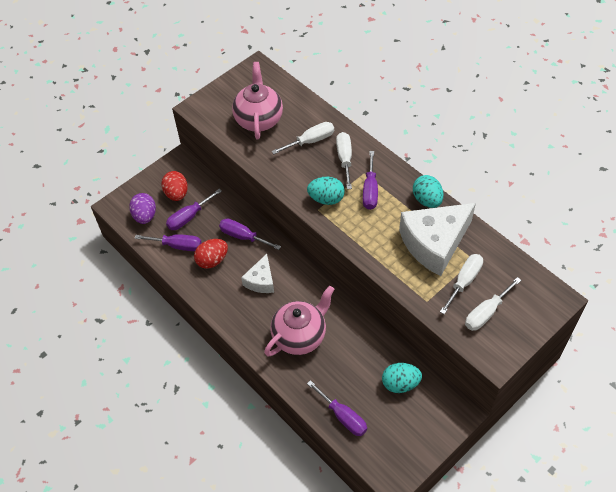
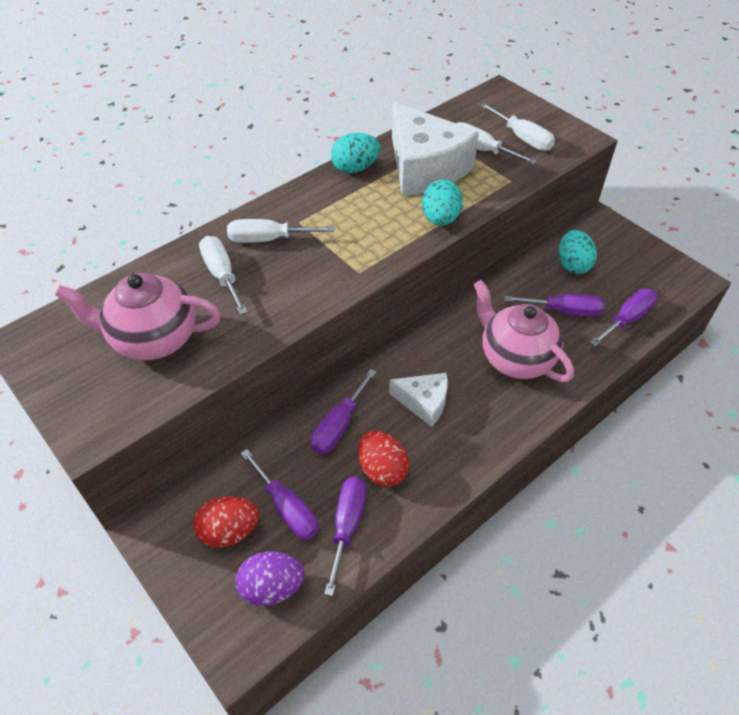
camera: 90 degrees left, 5 degrees down
turquoise egg [307,177,345,205] -> turquoise egg moved to [422,180,463,226]
purple screwdriver [363,151,378,210] -> purple screwdriver moved to [504,293,605,317]

